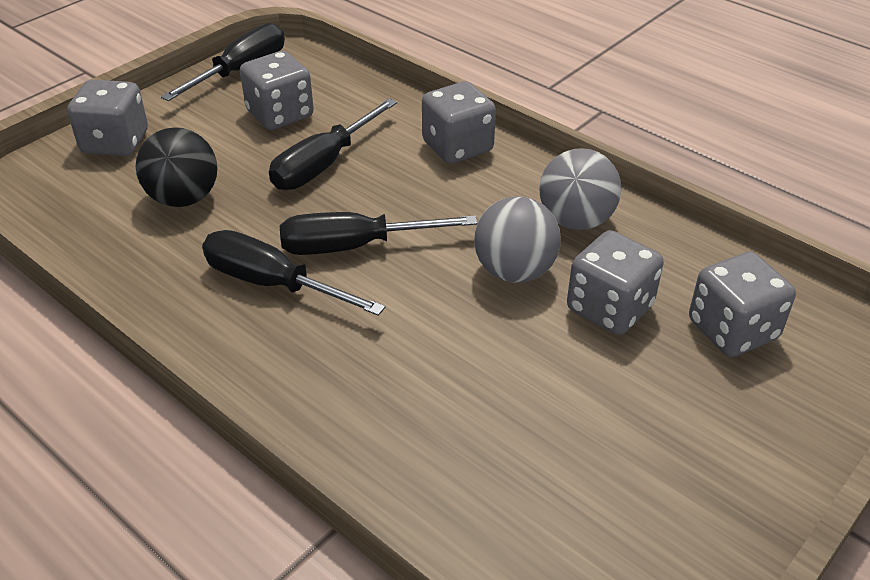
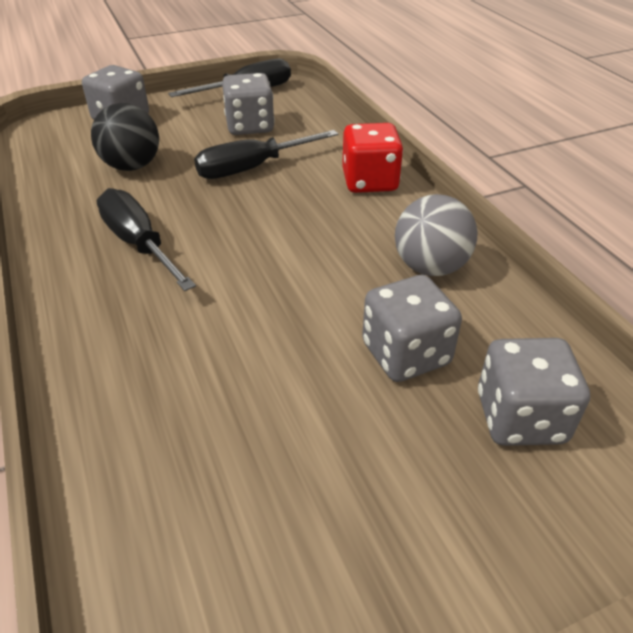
camera: 25 degrees right, 0 degrees up
black screwdriver [280,212,477,255] -> none
grey dice [422,81,496,164] -> red dice [342,123,403,193]
grey ball [474,196,561,283] -> none

